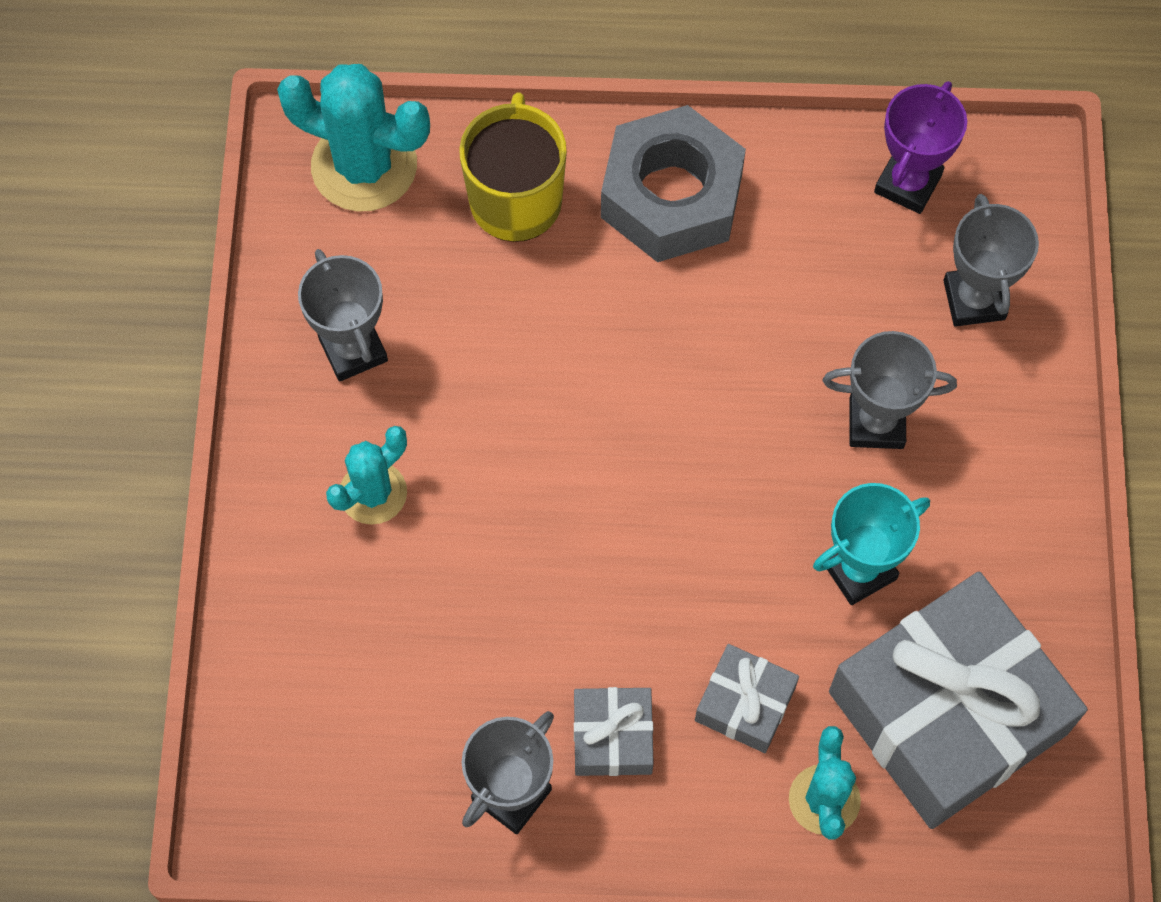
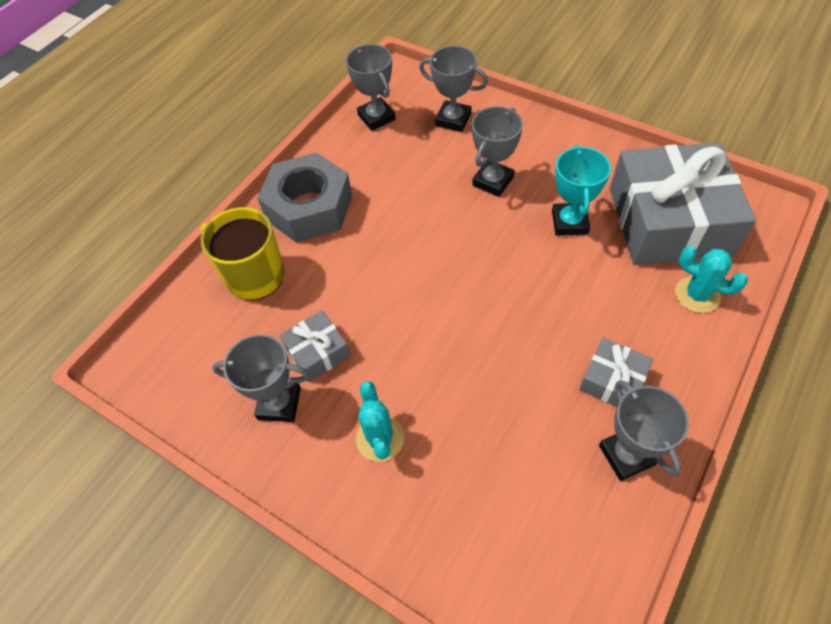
camera: 55 degrees left, 10 degrees down
turquoise cactus [277,64,430,212] -> none
grey gift [695,644,799,753] -> grey gift moved to [279,310,350,382]
purple trophy [874,81,967,214] -> grey trophy [346,44,396,131]

